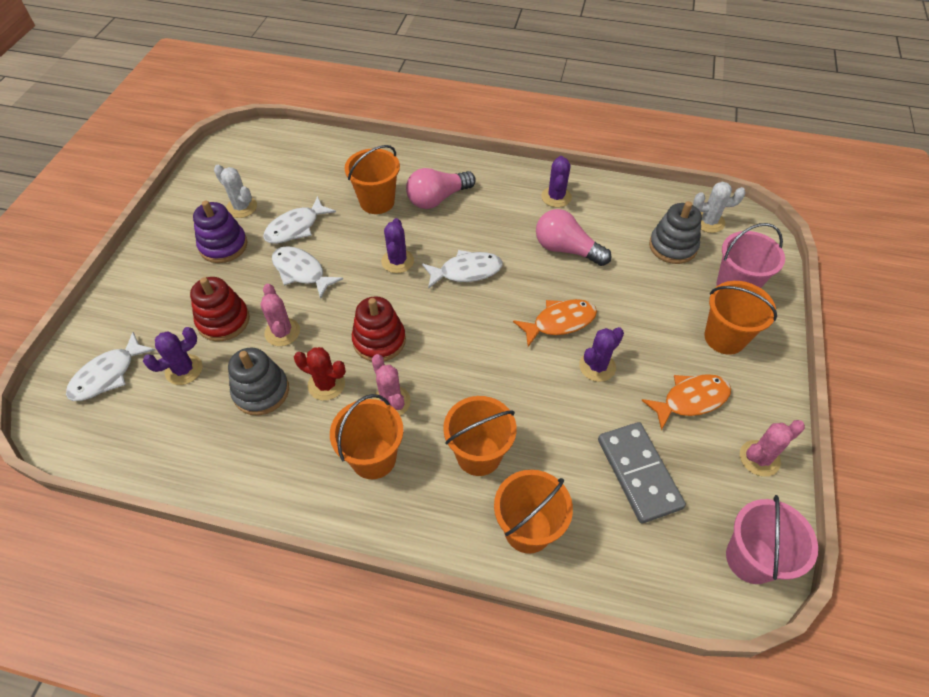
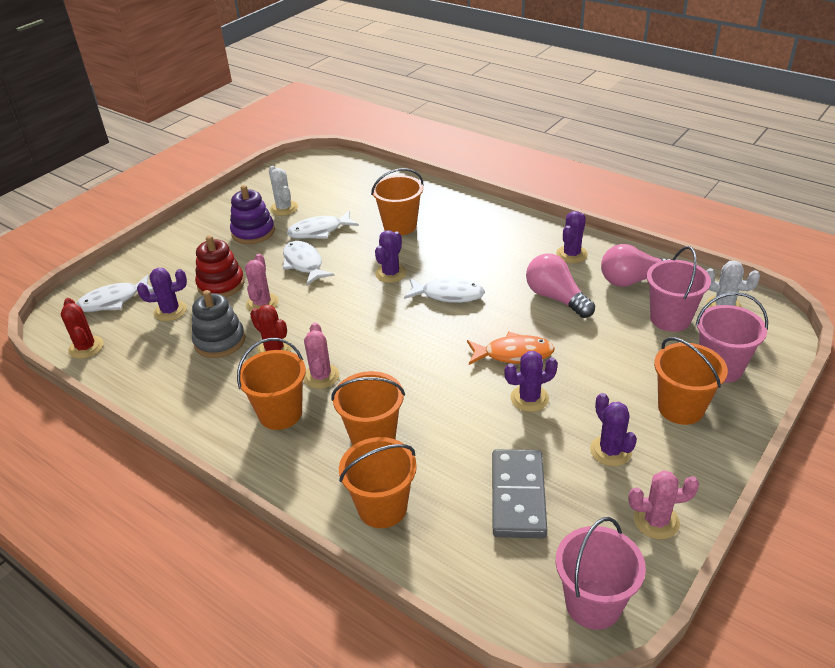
camera: 25 degrees right, 15 degrees down
red stacking toy [352,296,406,362] -> none
pink light bulb [406,168,476,209] -> pink light bulb moved to [601,244,672,287]
orange fish [641,374,731,431] -> purple cactus [590,393,637,466]
grey stacking toy [649,201,702,264] -> pink bucket [647,246,711,332]
none -> red cactus [61,298,104,359]

